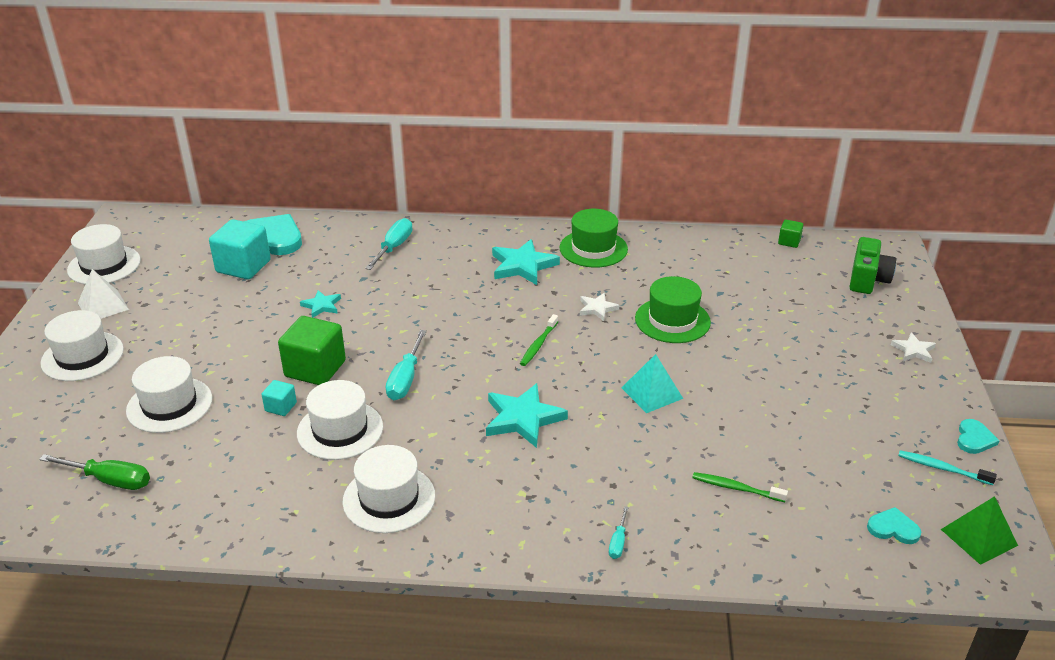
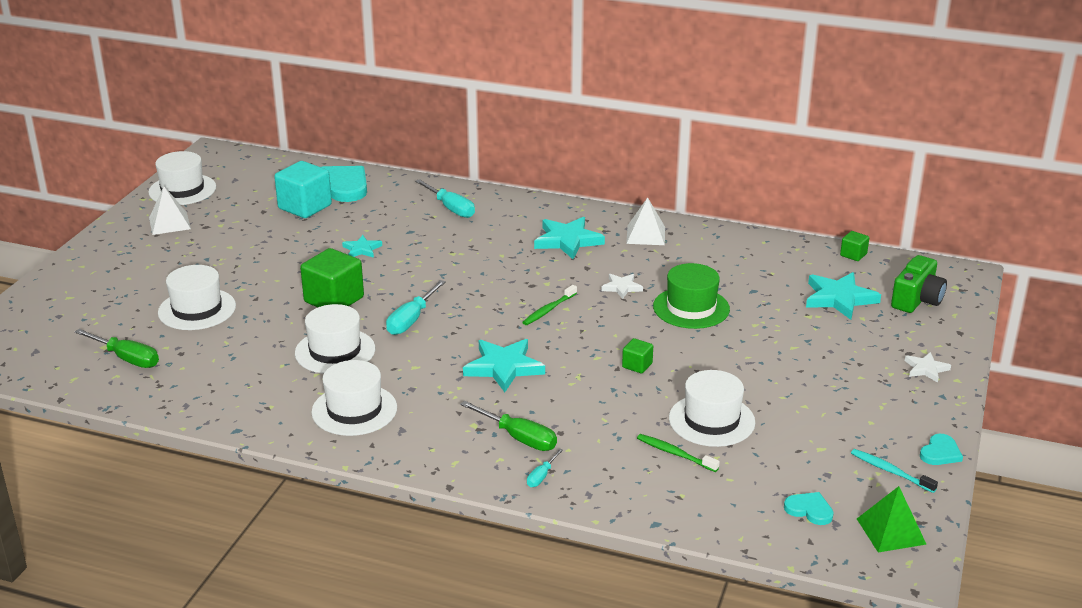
camera: 15 degrees right, 5 degrees down
white hat [41,310,124,381] -> white hat moved to [669,370,755,447]
turquoise cube [262,380,297,416] -> none
turquoise screwdriver [365,218,412,270] -> turquoise screwdriver turned 105 degrees clockwise [415,179,475,218]
green hat [560,209,628,268] -> white pyramid [626,197,665,245]
turquoise pyramid [622,354,683,413] -> green cube [622,338,653,374]
none -> green screwdriver [460,401,557,451]
none -> turquoise star [806,272,881,320]

